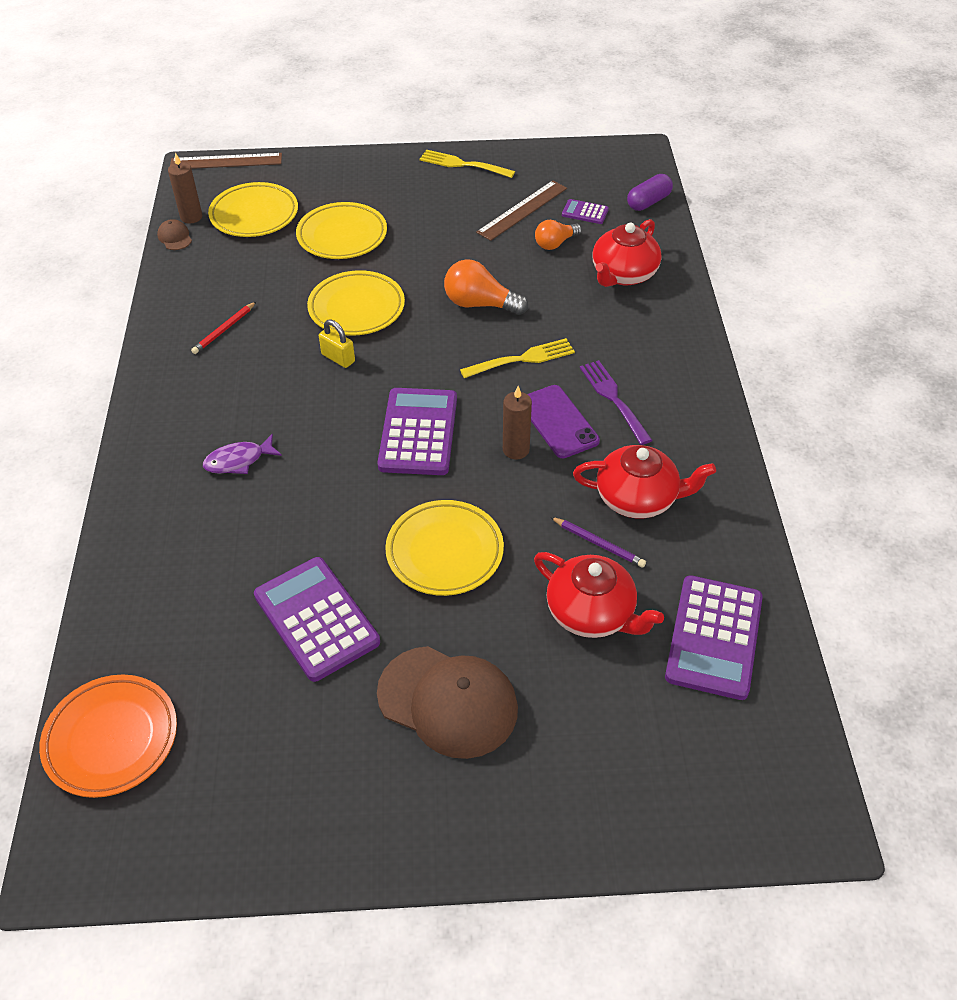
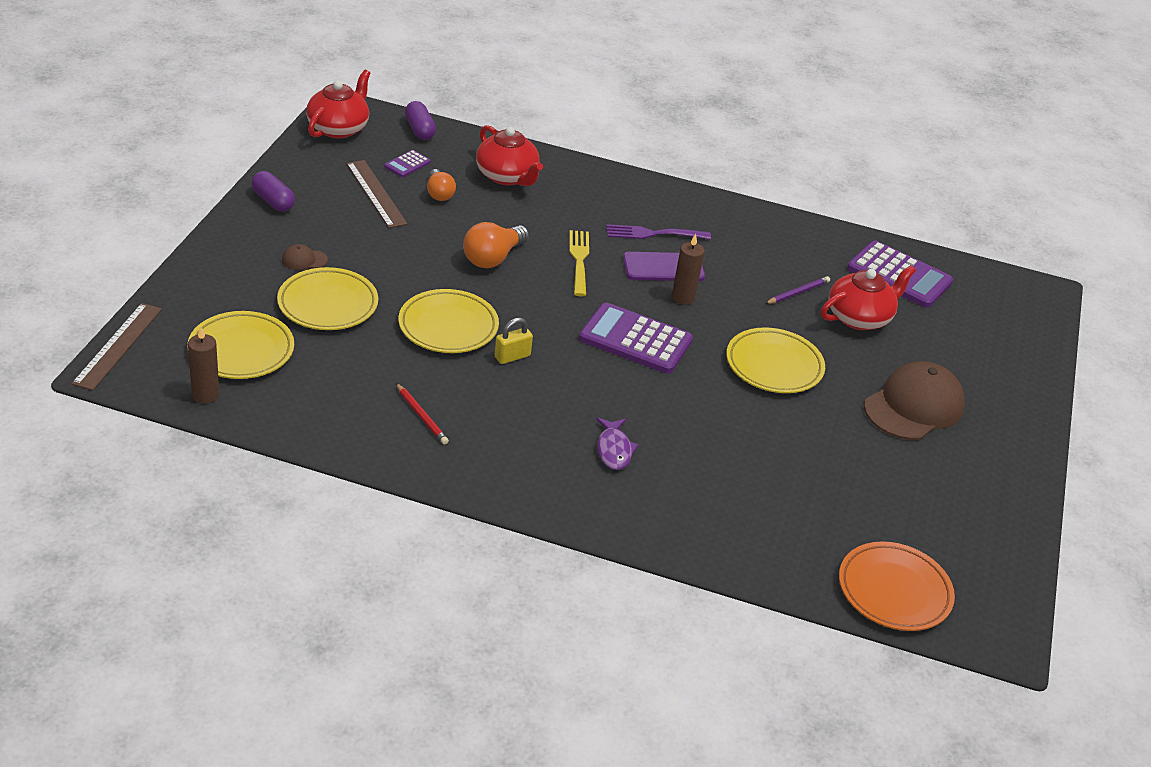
camera: 75 degrees left, 10 degrees down
brown cap [157,219,192,250] -> brown cap moved to [282,244,328,270]
purple calculator [254,557,380,682] -> none
yellow fork [420,150,515,178] -> purple capsule [251,171,295,212]
red teapot [573,445,716,519] -> red teapot moved to [306,70,371,139]

